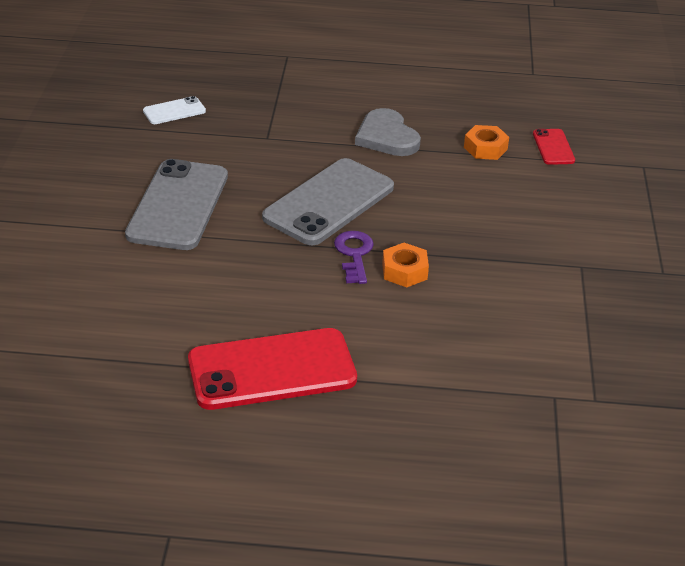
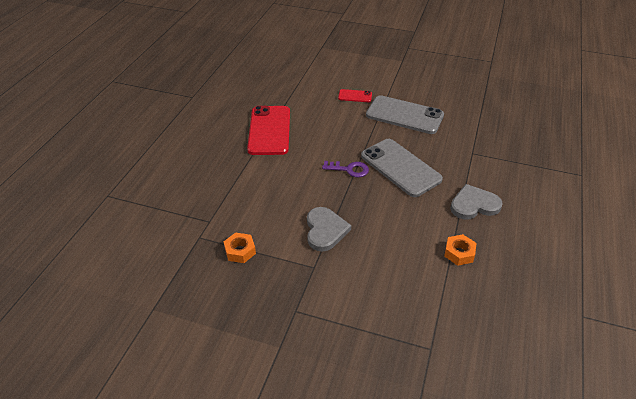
camera: 105 degrees right, 5 degrees up
white phone [143,96,206,124] -> none
orange nut [382,243,429,288] -> orange nut moved to [224,233,256,263]
red phone [533,129,575,165] -> red phone moved to [338,89,372,102]
none -> grey heart [307,207,351,252]

